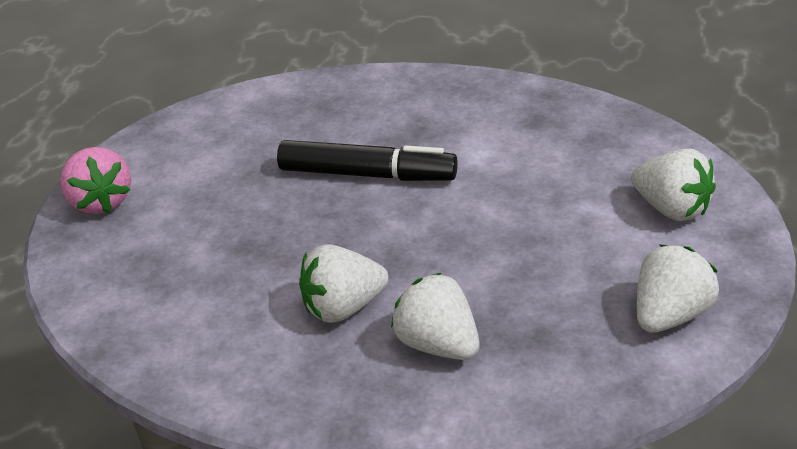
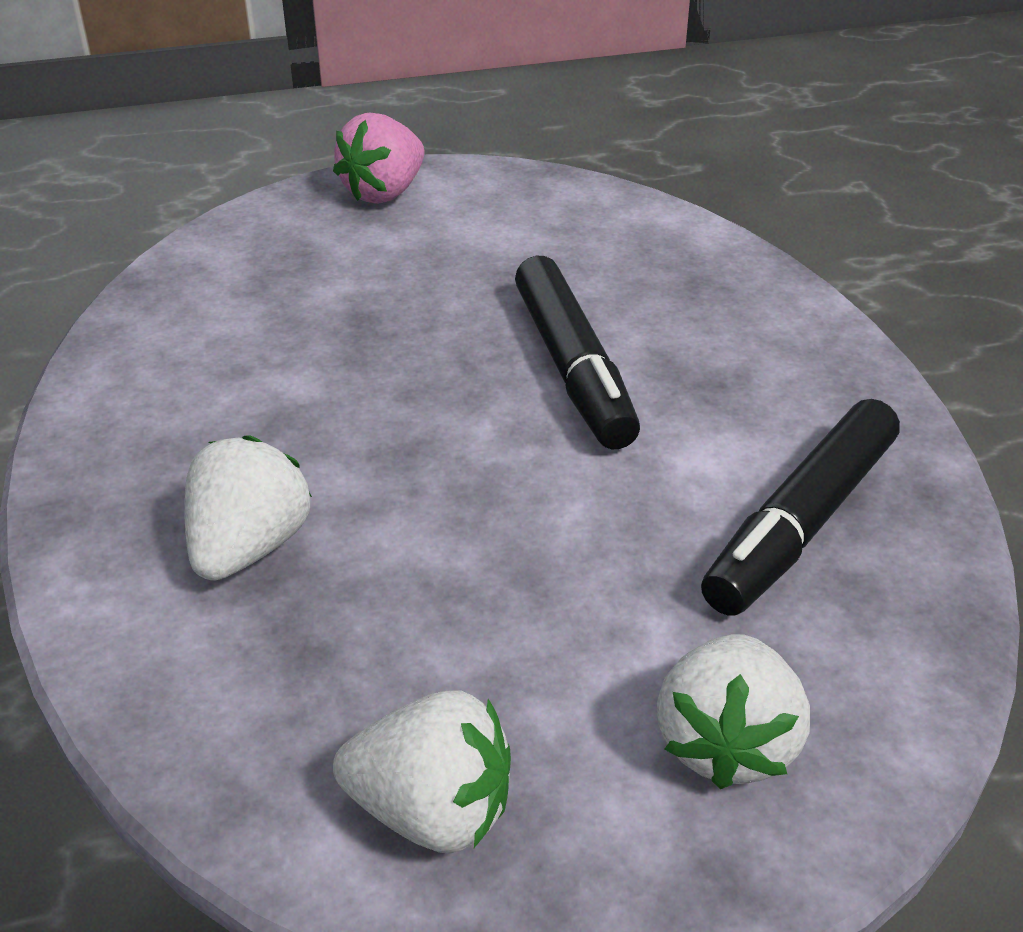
camera: 60 degrees right, 0 degrees up
white strawberry [299,244,389,323] -> none
none -> black marker [701,399,900,615]

